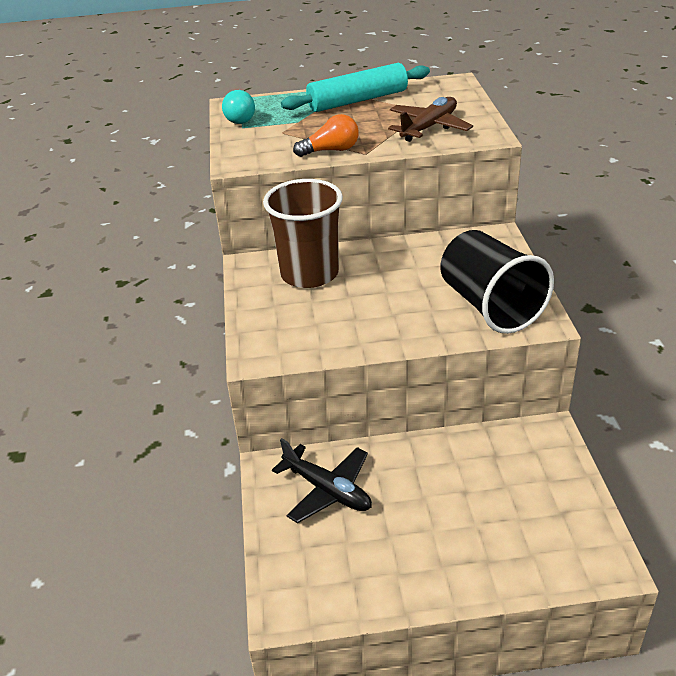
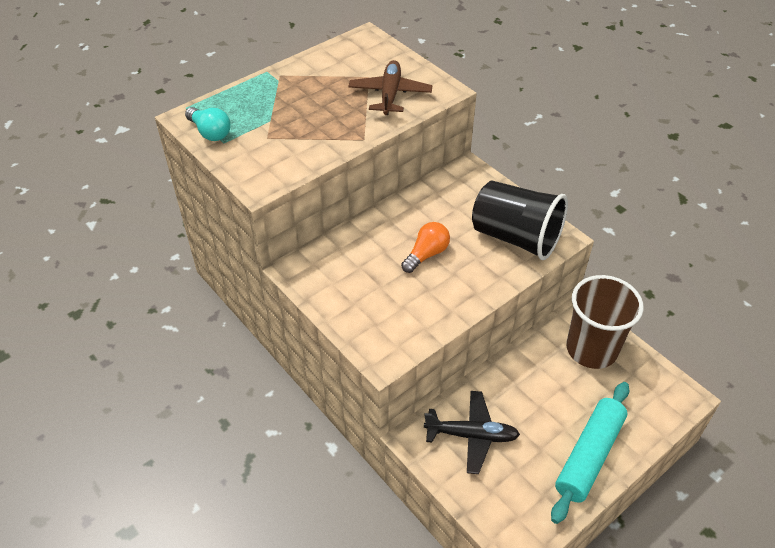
camera: 35 degrees left, 10 degrees up
brown cup [263,179,343,288] -> brown cup moved to [566,275,644,369]
turquoise rolling pin [281,63,430,112] -> turquoise rolling pin moved to [551,382,629,524]
orange light bulb [293,114,359,157] -> orange light bulb moved to [401,222,450,273]

